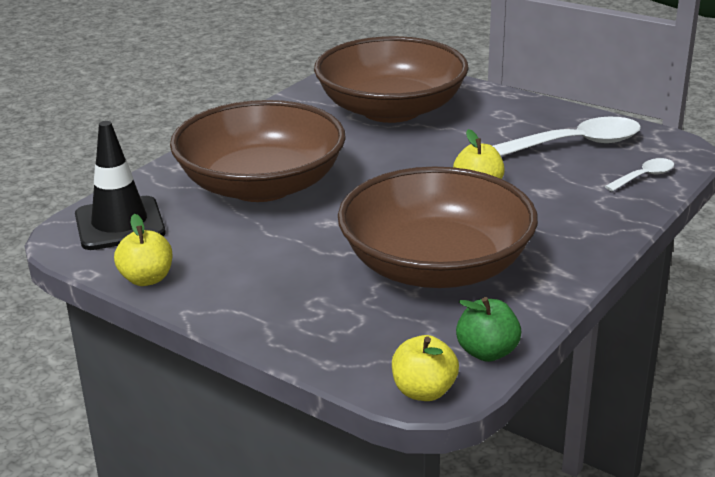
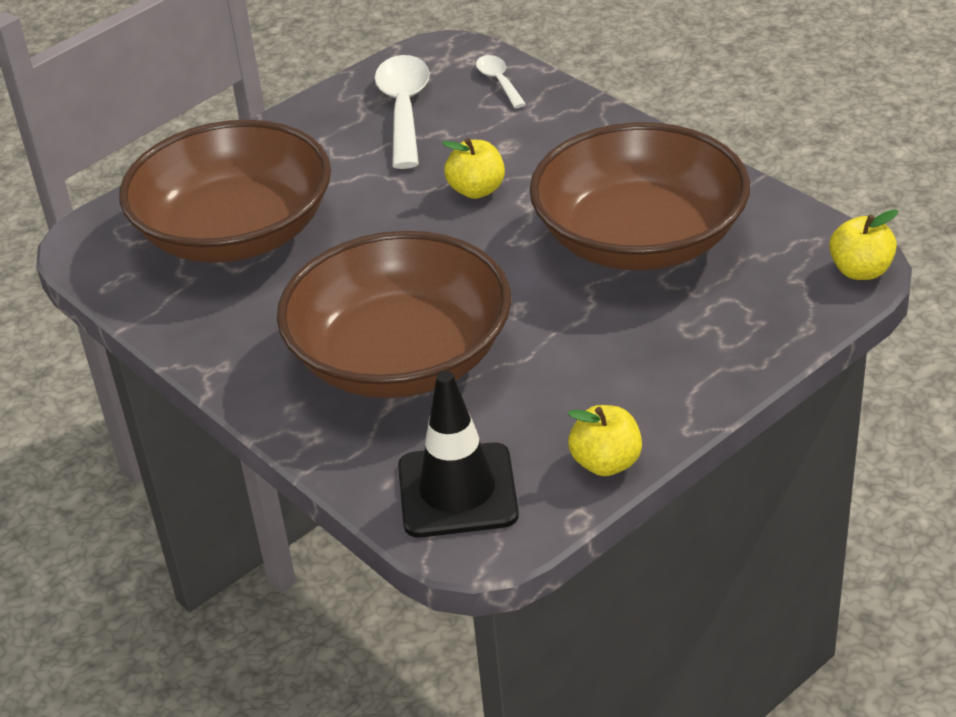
camera: 75 degrees left, 10 degrees up
green apple [456,297,521,362] -> none

